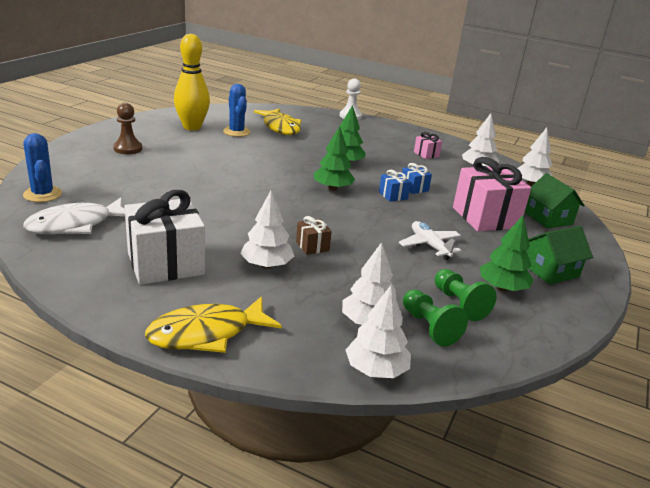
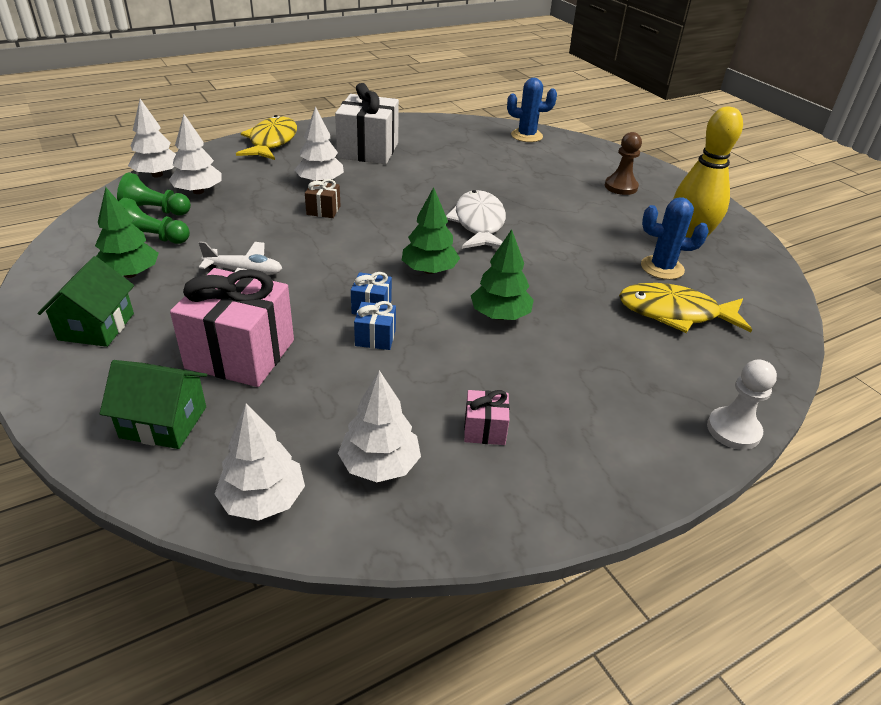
camera: 125 degrees right, 10 degrees up
white fish [23,198,125,234] -> white fish moved to [446,190,506,249]

